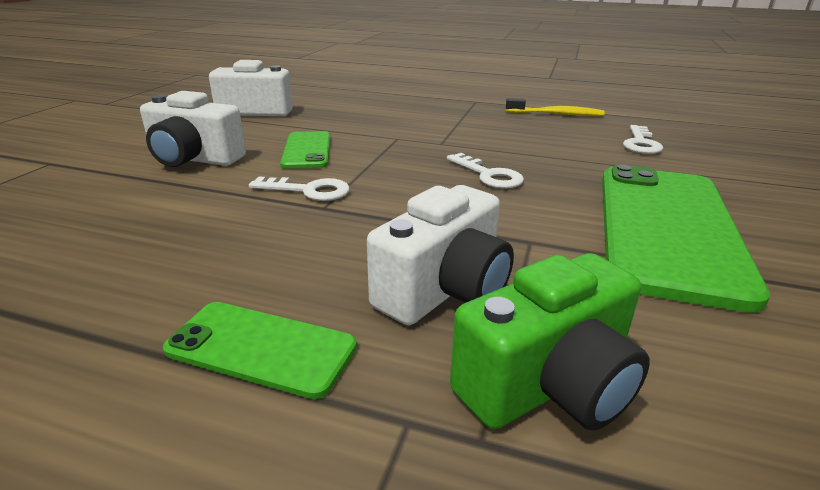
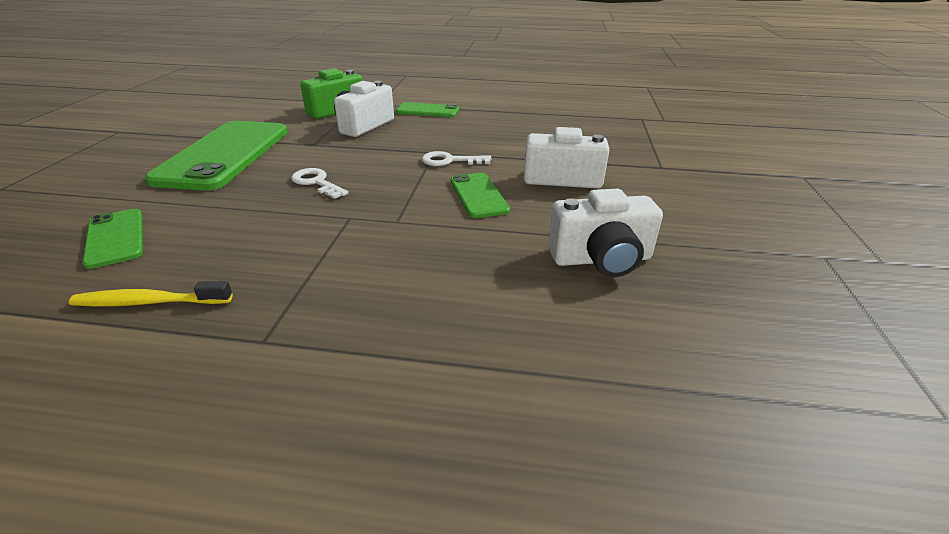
camera: 170 degrees right, 5 degrees up
white key [623,125,663,154] -> green phone [82,209,143,269]

